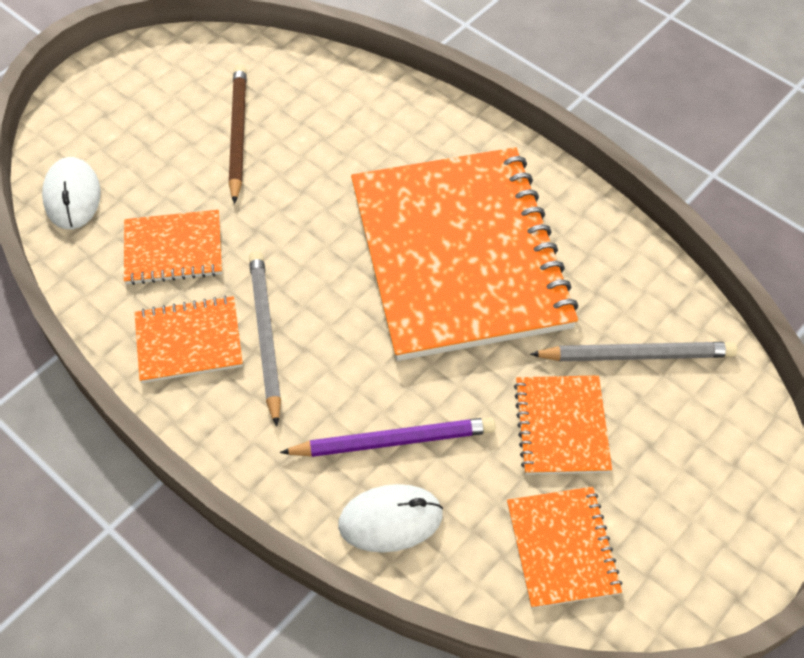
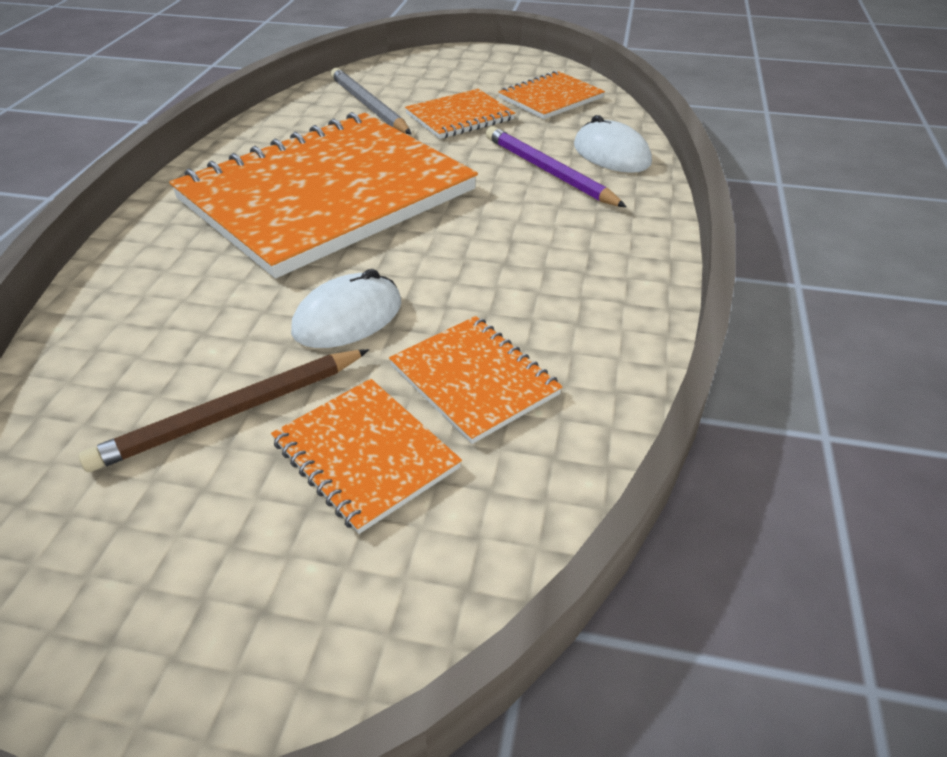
camera: 120 degrees left, 15 degrees down
white mouse [42,157,101,229] -> white mouse moved to [291,269,401,348]
orange notebook [135,296,243,383] -> orange notebook moved to [271,379,462,534]
grey pencil [249,251,281,427] -> none

